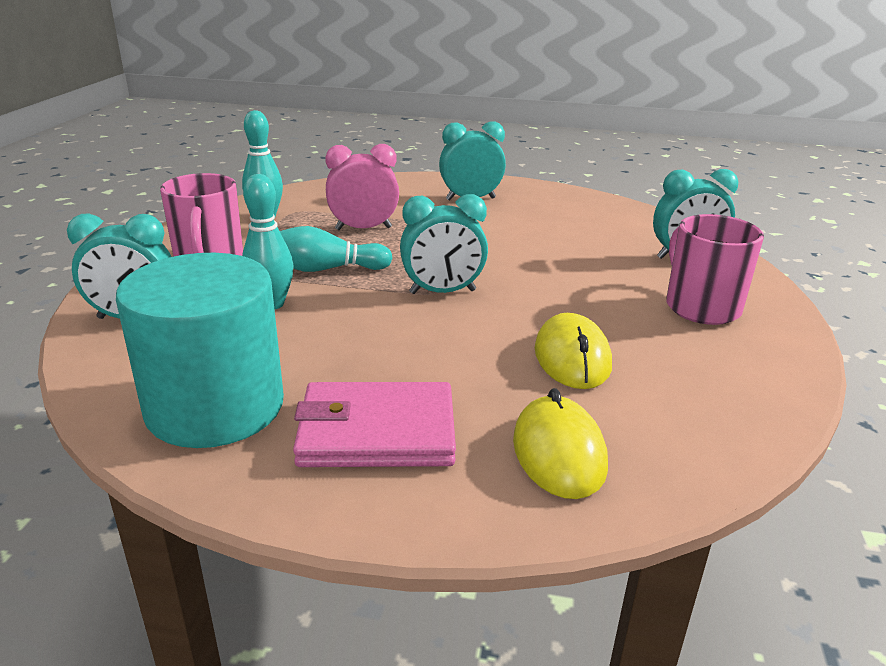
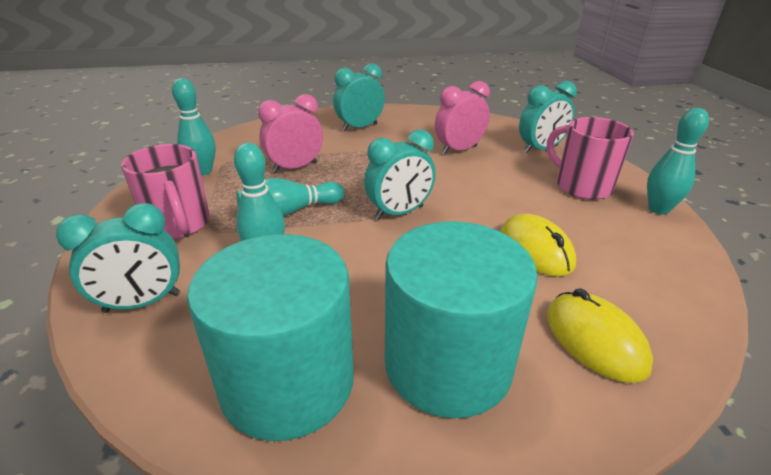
camera: 20 degrees left, 5 degrees up
pink wallet [293,382,456,467] -> turquoise cylinder [385,221,538,418]
none -> pink clock [435,81,490,155]
none -> turquoise bowling pin [647,108,709,215]

